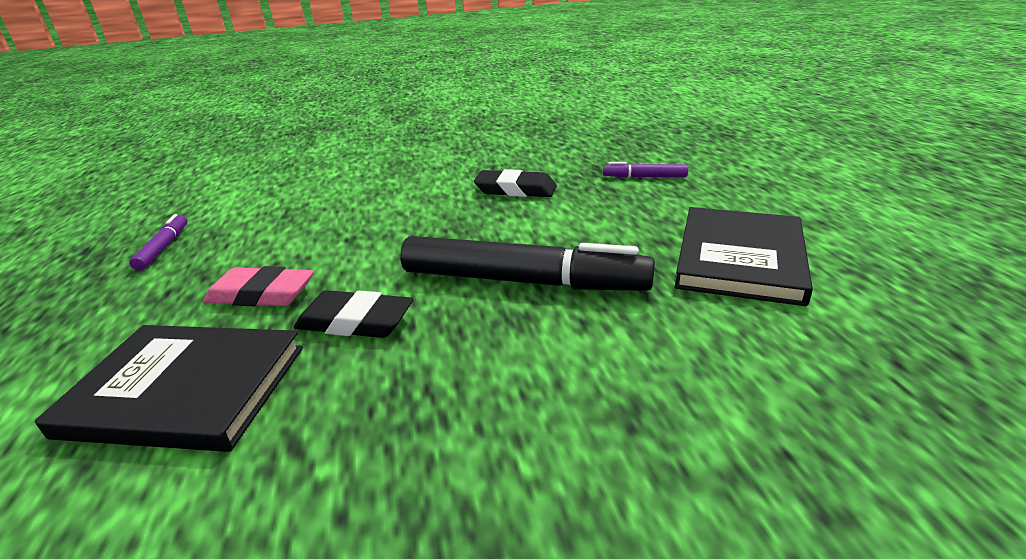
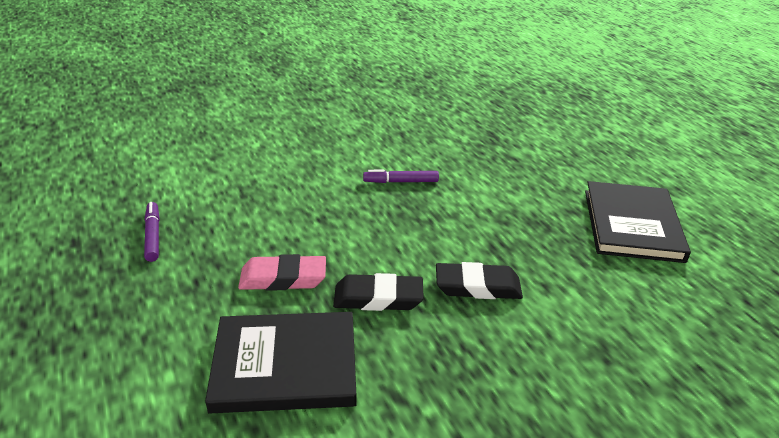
camera: 15 degrees left, 5 degrees up
black marker [400,236,655,291] -> none
black eraser [474,169,557,197] -> black eraser moved to [436,262,523,299]
purple marker [603,162,688,178] -> purple marker moved to [363,170,439,183]

